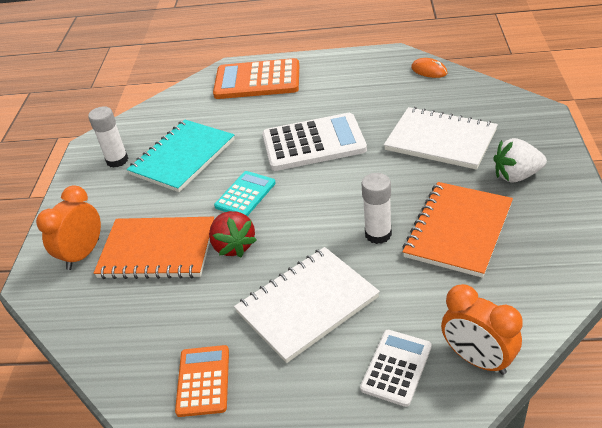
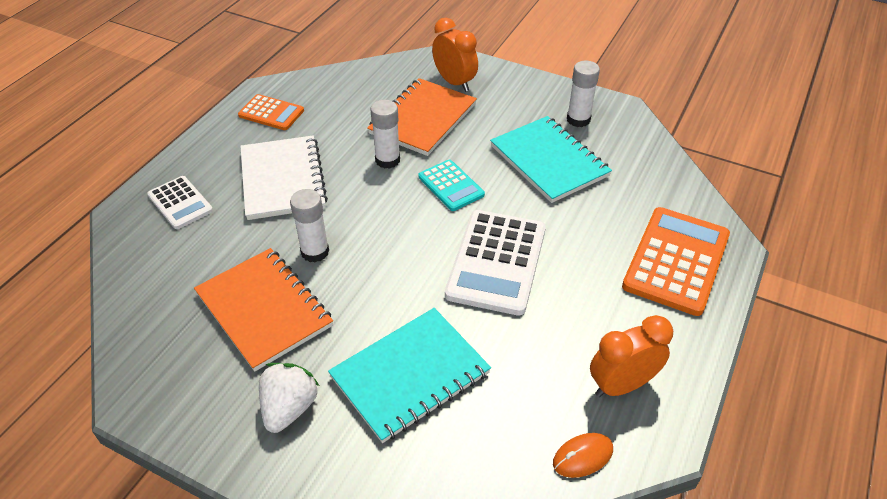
camera: 110 degrees right, 5 degrees up
red strawberry [209,211,257,257] -> white glue stick [370,100,400,169]
white notebook [384,107,498,170] -> turquoise notebook [328,308,491,443]
orange clock [441,284,522,375] -> orange clock moved to [590,315,673,397]

